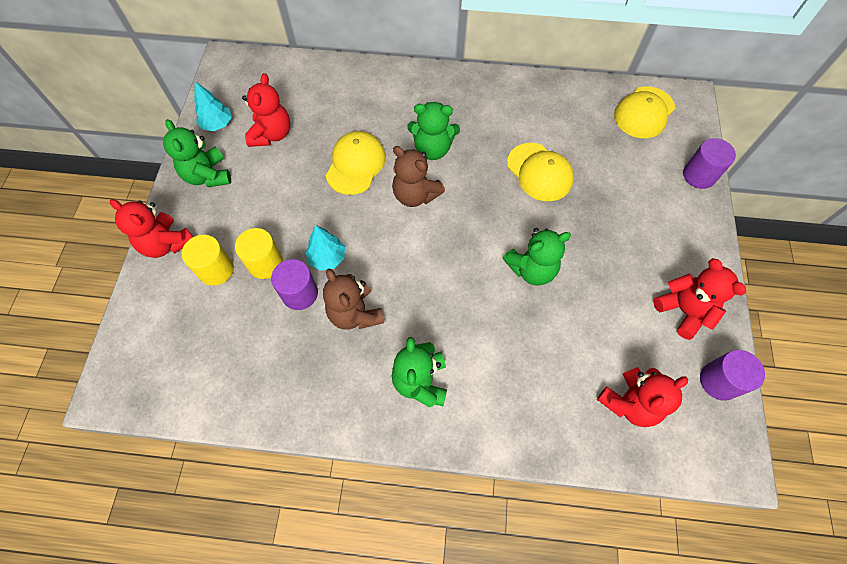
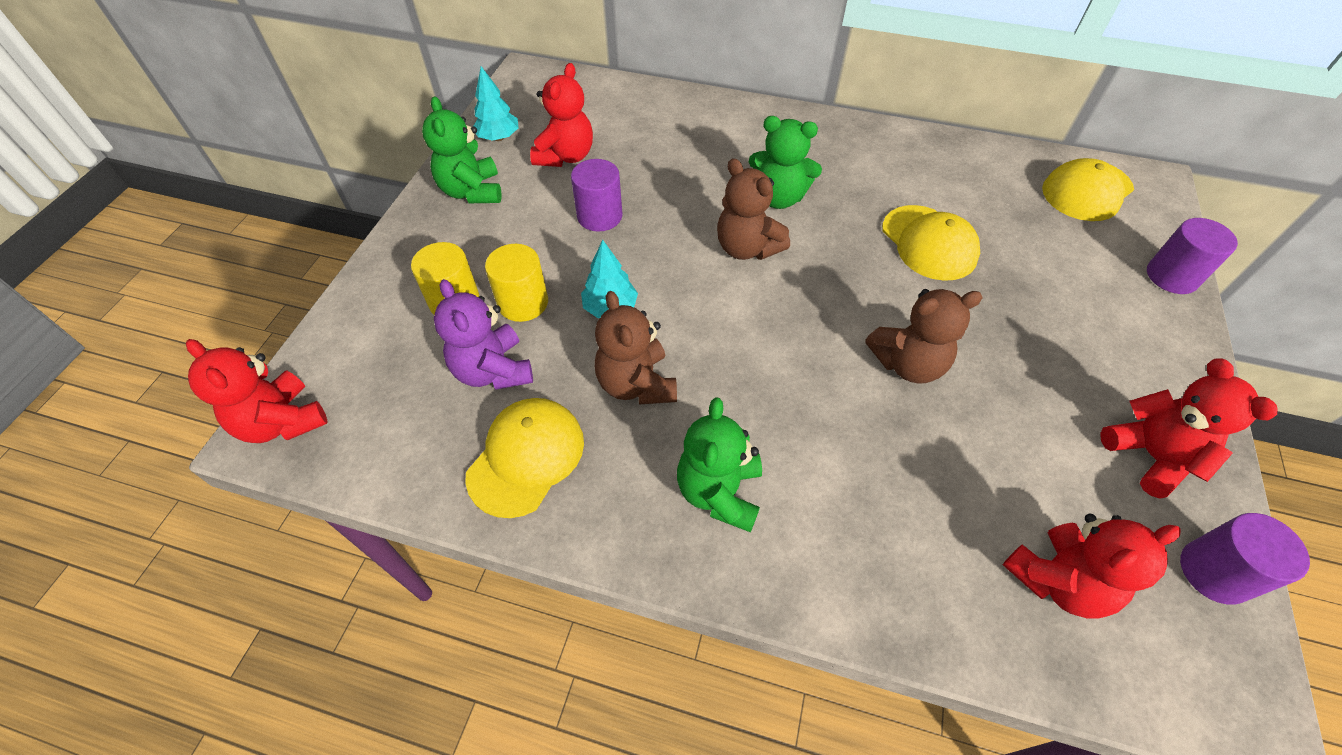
camera: 10 degrees right, 10 degrees down
red teddy bear [110,199,193,258] -> red teddy bear moved to [186,339,328,443]
purple cylinder [271,259,318,310] -> purple cylinder moved to [571,159,623,232]
yellow cap [326,131,386,195] -> yellow cap moved to [465,398,584,518]
green teddy bear [503,228,571,286] -> brown teddy bear [865,289,983,384]
none -> purple teddy bear [434,279,533,390]

